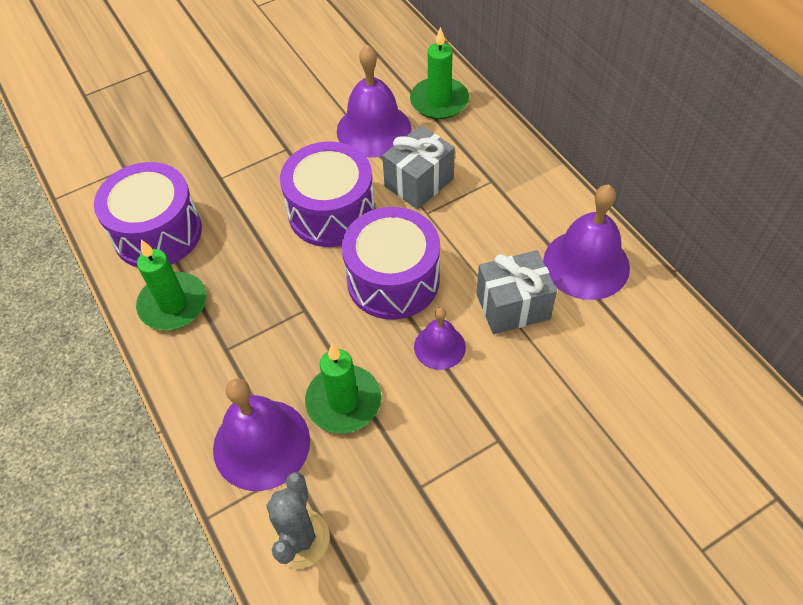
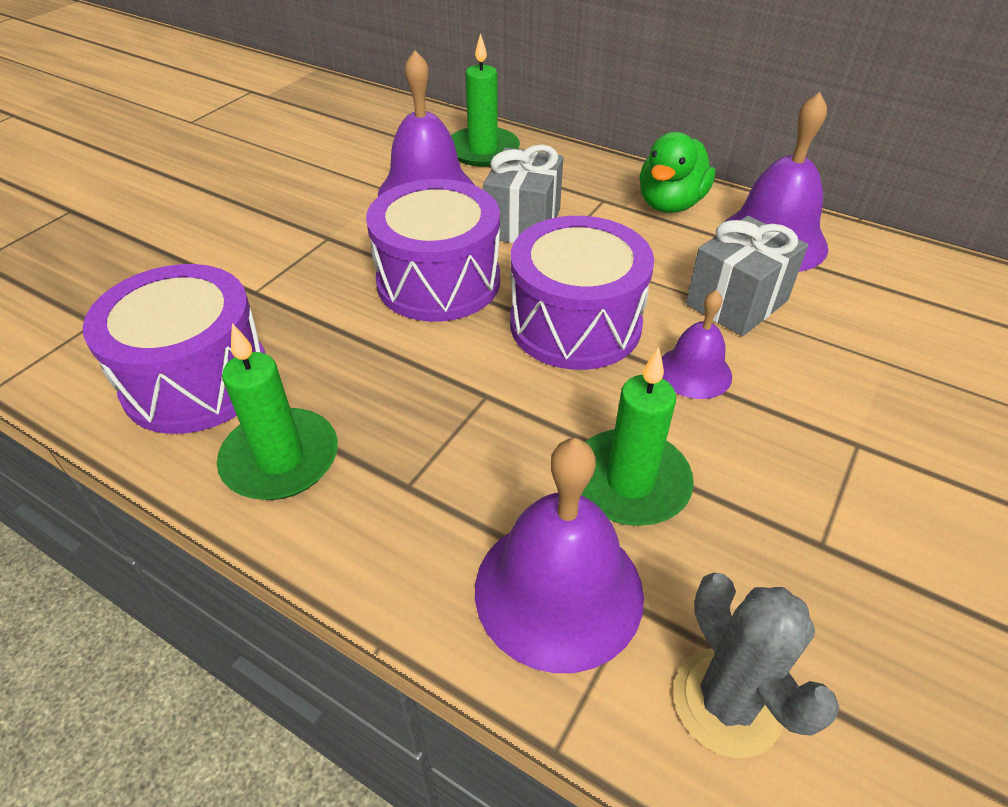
camera: 30 degrees left, 10 degrees down
none -> green duck [639,132,715,213]

